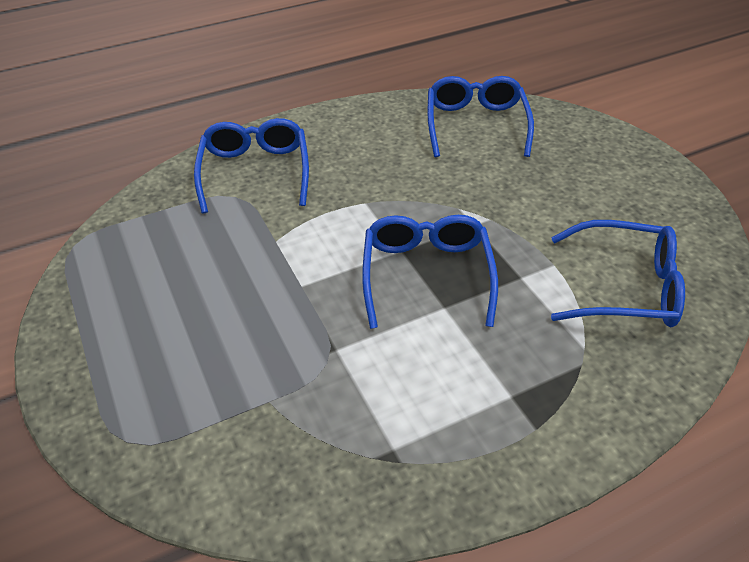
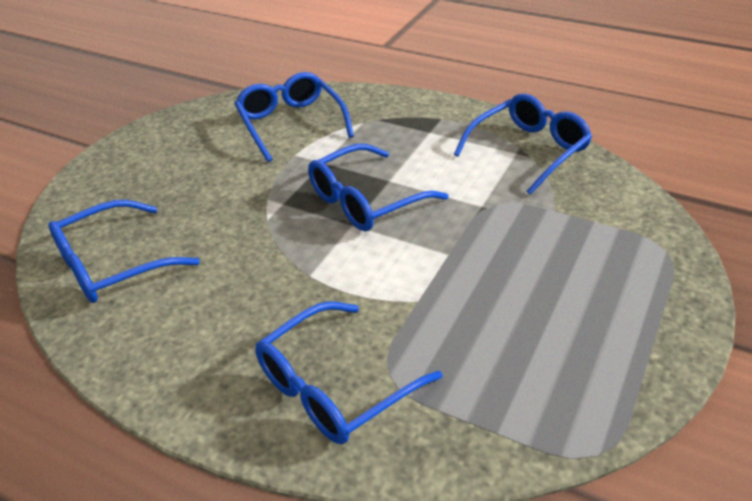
camera: 125 degrees left, 5 degrees down
none -> blue glasses [453,94,592,195]

